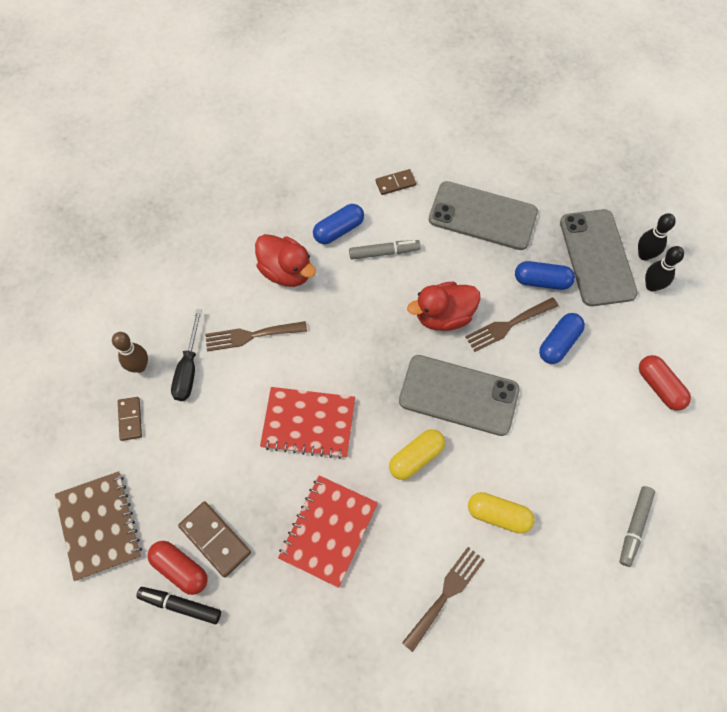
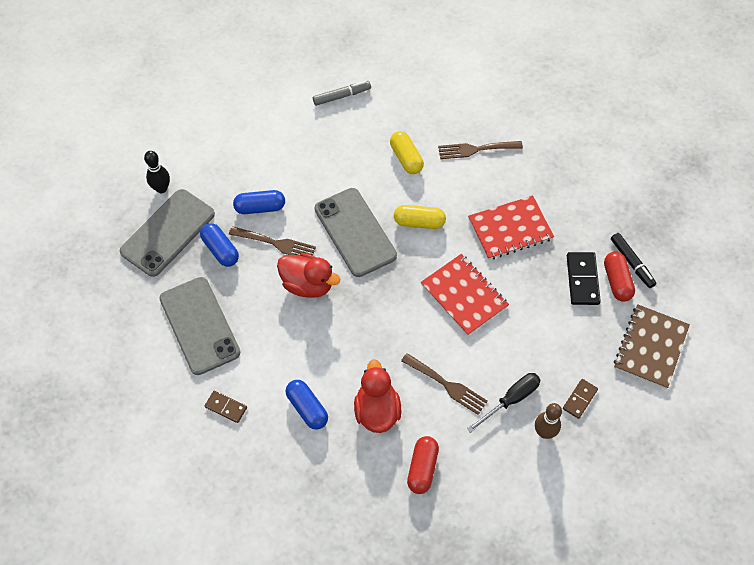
camera: 135 degrees left, 5 degrees down
brown domino [178,501,251,577] -> black domino [567,252,601,305]
blue capsule [313,204,364,244] -> blue capsule turned 45 degrees clockwise [286,380,328,430]
grey marker [349,240,421,259] -> none
black bowling pin [638,213,676,261] -> none
red capsule [639,355,691,411] -> red capsule moved to [407,436,439,494]

